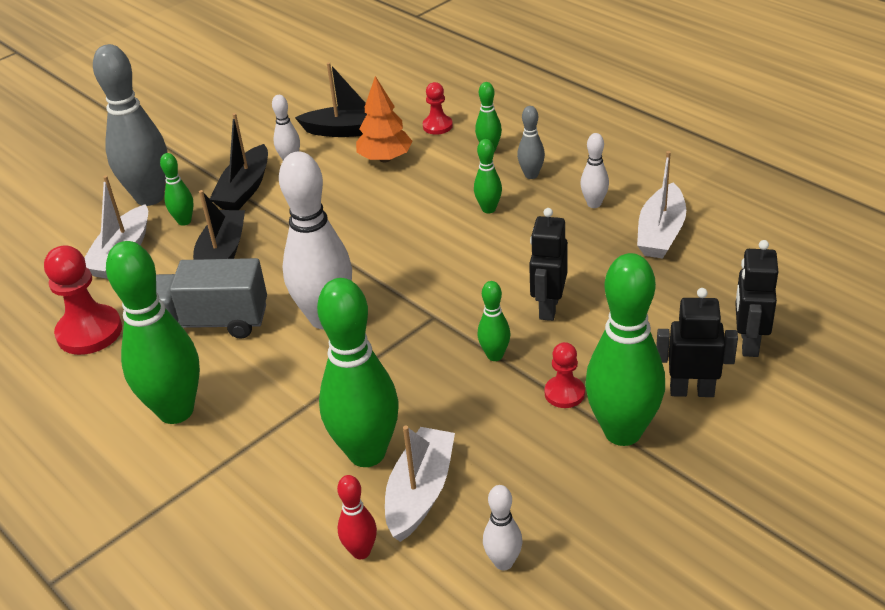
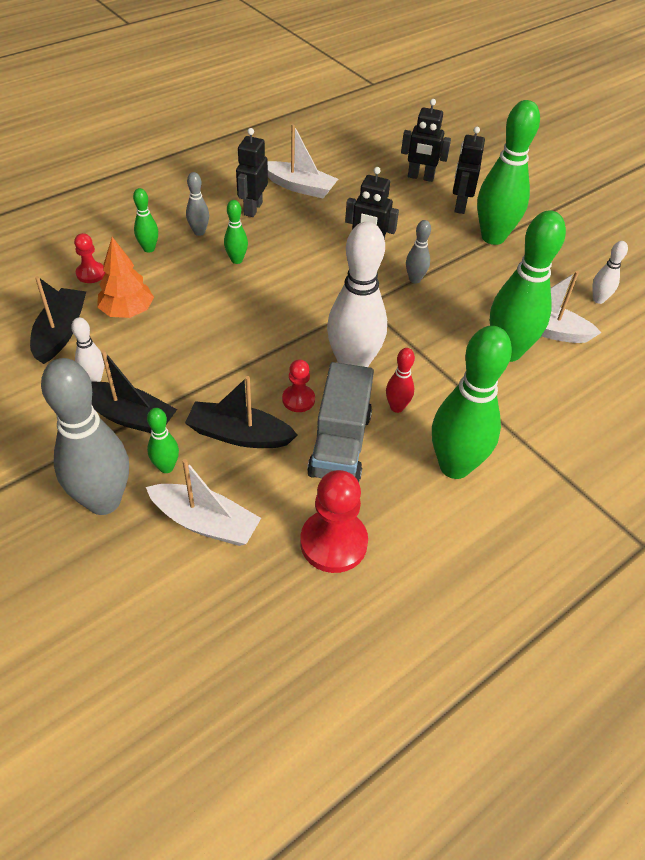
camera: 90 degrees left, 10 degrees up
red bowling pin [337,475,377,559] -> red bowling pin moved to [386,348,415,413]
green bowling pin [478,281,510,361] -> grey bowling pin [406,220,431,283]
red pawn [545,342,585,408] -> red pawn moved to [282,359,315,412]
white bowling pin [580,133,609,208] -> black robot [236,128,268,217]

